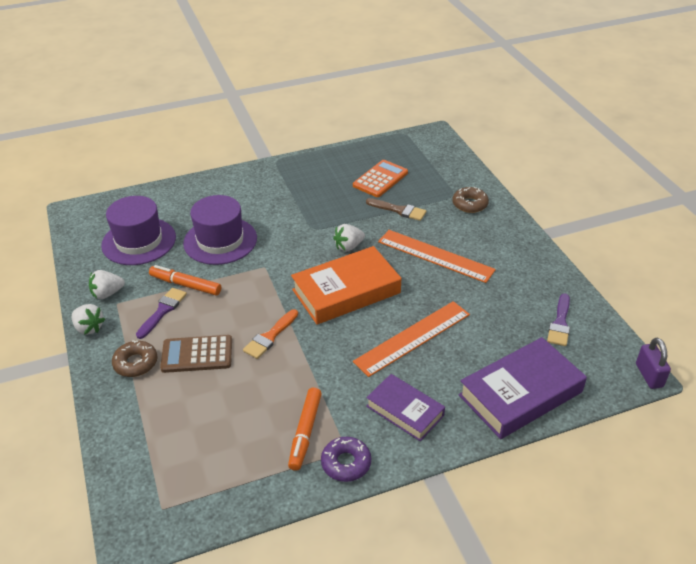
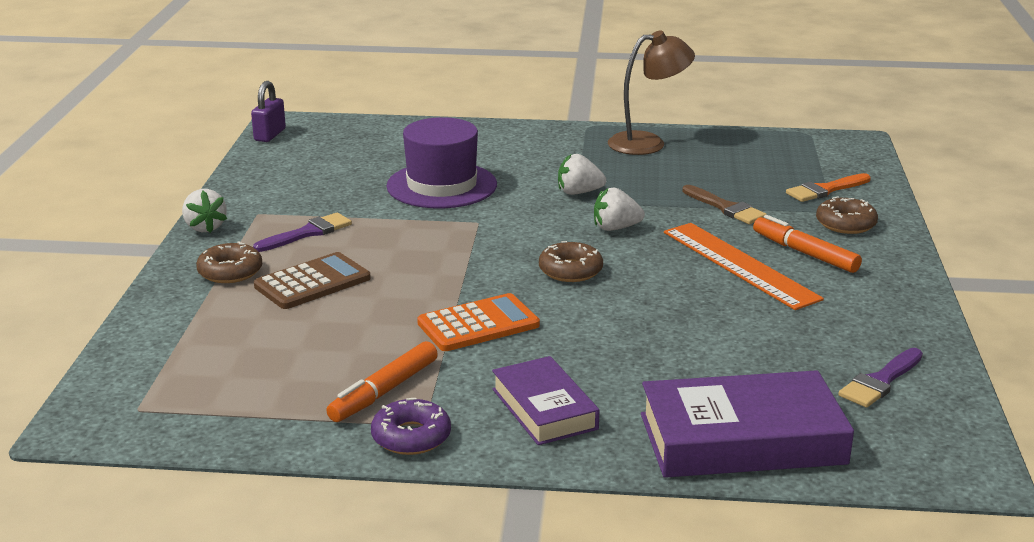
camera: 25 degrees right, 15 degrees down
white strawberry [89,270,125,299] -> white strawberry moved to [558,154,606,195]
purple hat [101,196,176,265] -> none
orange marker [149,265,221,295] -> orange marker moved to [753,215,862,273]
brown calculator [160,335,232,373] -> brown calculator turned 120 degrees clockwise [254,252,371,309]
orange brush [243,309,298,359] -> orange brush moved to [786,173,871,202]
orange book [291,246,401,325] -> brown donut [539,241,603,282]
orange calculator [353,160,408,197] -> orange calculator moved to [417,293,540,351]
orange ruler [353,301,470,377] -> none
purple padlock [636,338,671,389] -> purple padlock moved to [251,81,286,142]
none -> brown lamp [608,30,695,155]

